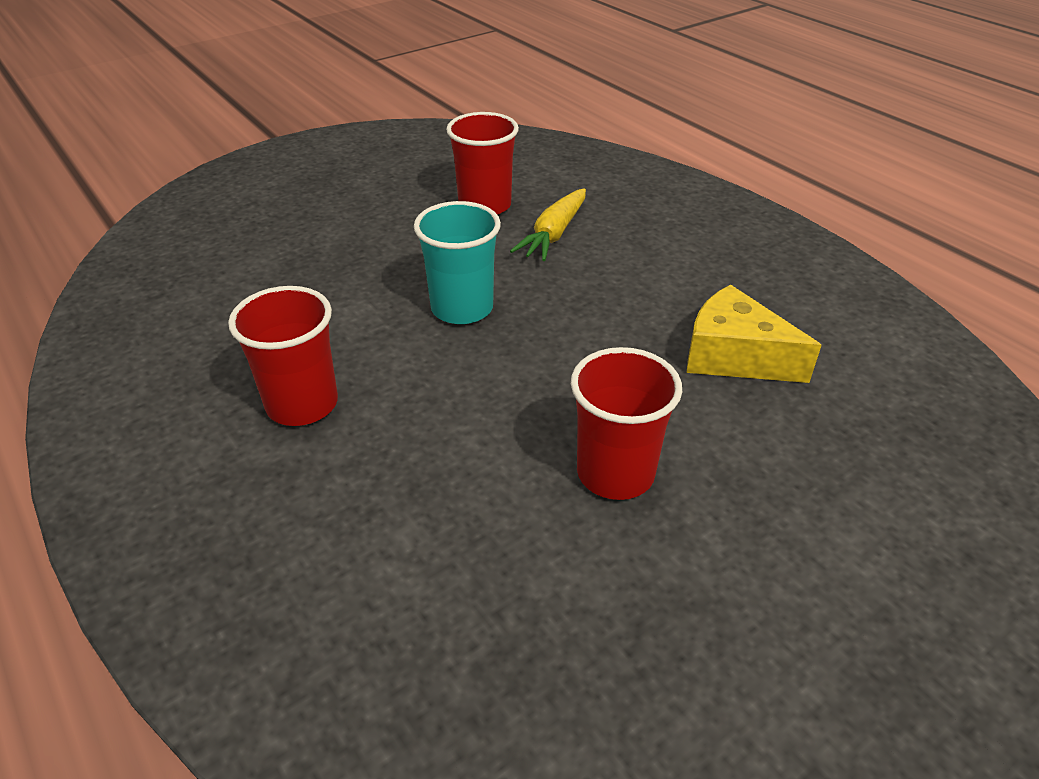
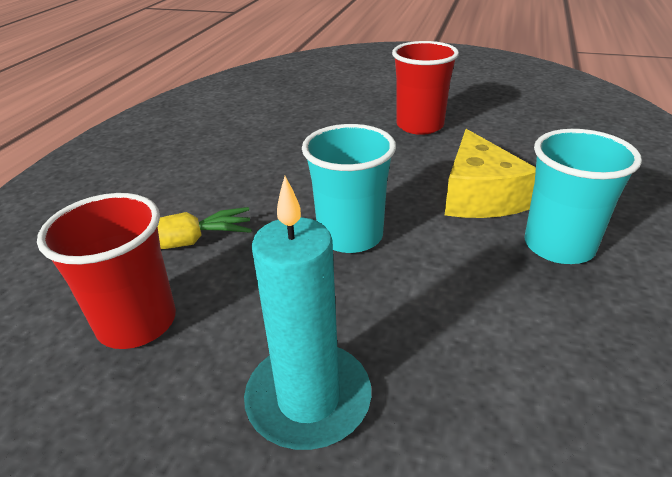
camera: 125 degrees left, 5 degrees down
red cup [228,286,338,426] -> turquoise cup [524,129,642,264]
yellow cheese [687,285,822,383] -> yellow cheese moved to [445,129,536,218]
none -> turquoise candle [244,176,371,450]

